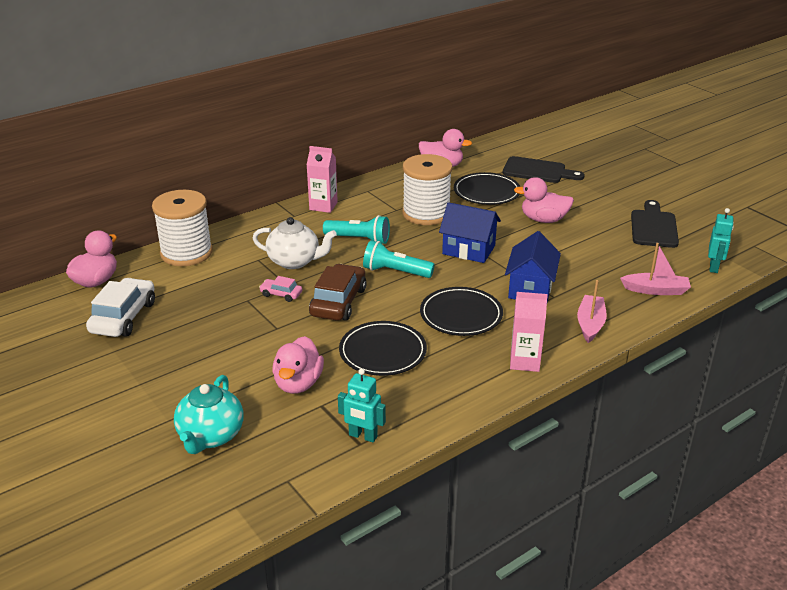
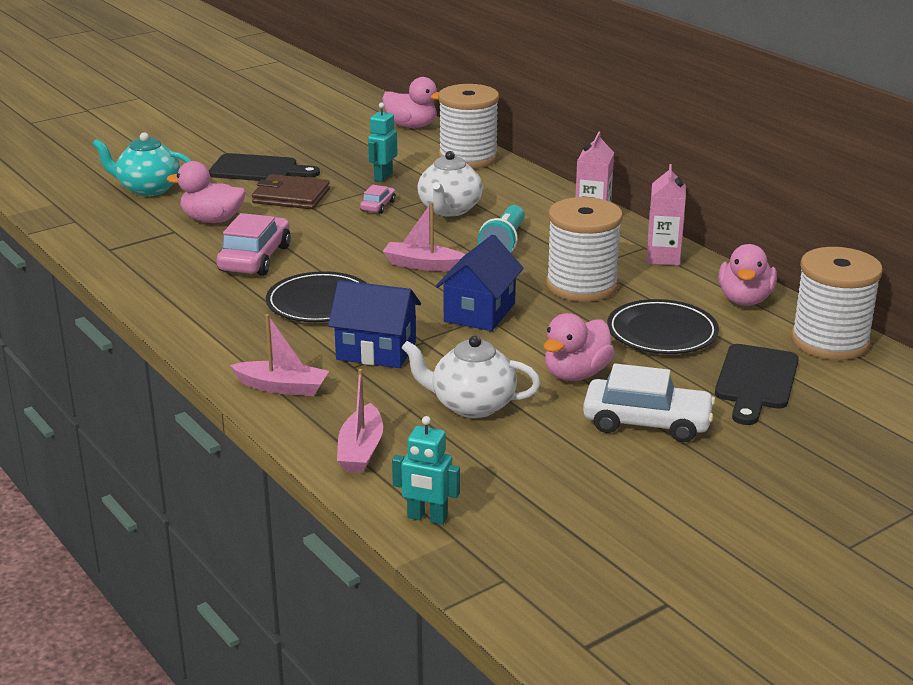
camera: 90 degrees right, 5 degrees down
white car [86,278,155,337] -> white car moved to [583,364,715,442]
brown car [309,264,367,321] -> none
turquoise robot [338,368,386,443] -> turquoise robot moved to [368,103,397,182]
black plate [339,321,427,376] -> pink car [217,213,291,276]
turquoise flashlight [363,240,435,278] -> pink boat [382,202,465,271]
pink carton [510,292,548,372] -> pink carton moved to [647,164,686,266]
pink duck [514,177,574,223] -> pink duck turned 150 degrees counterclockwise [544,313,615,381]
black cutting board [631,200,679,248] -> black cutting board moved to [209,153,320,181]
none -> brown wallet [252,174,330,209]
none -> white teapot [402,335,540,418]
none -> white spool [791,247,883,360]

